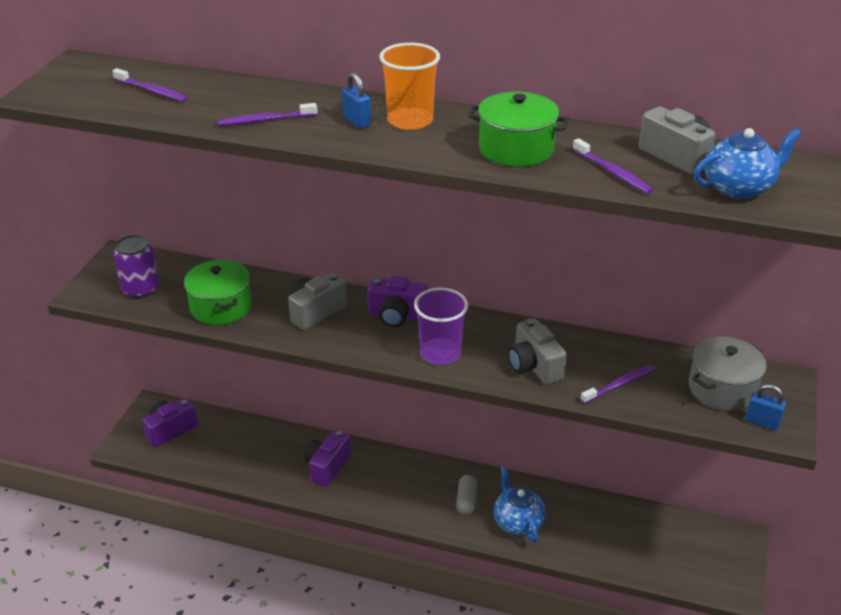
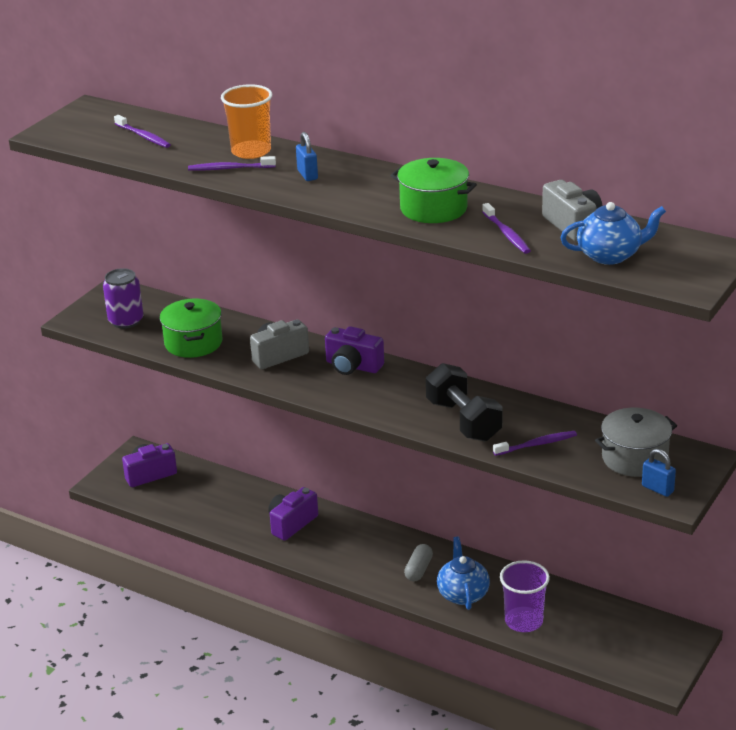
camera: 15 degrees right, 5 degrees down
orange cup [379,43,440,130] -> orange cup moved to [221,84,272,159]
purple cup [414,288,468,365] -> purple cup moved to [500,560,550,632]
grey camera [508,318,567,385] -> black dumbbell [426,363,503,442]

